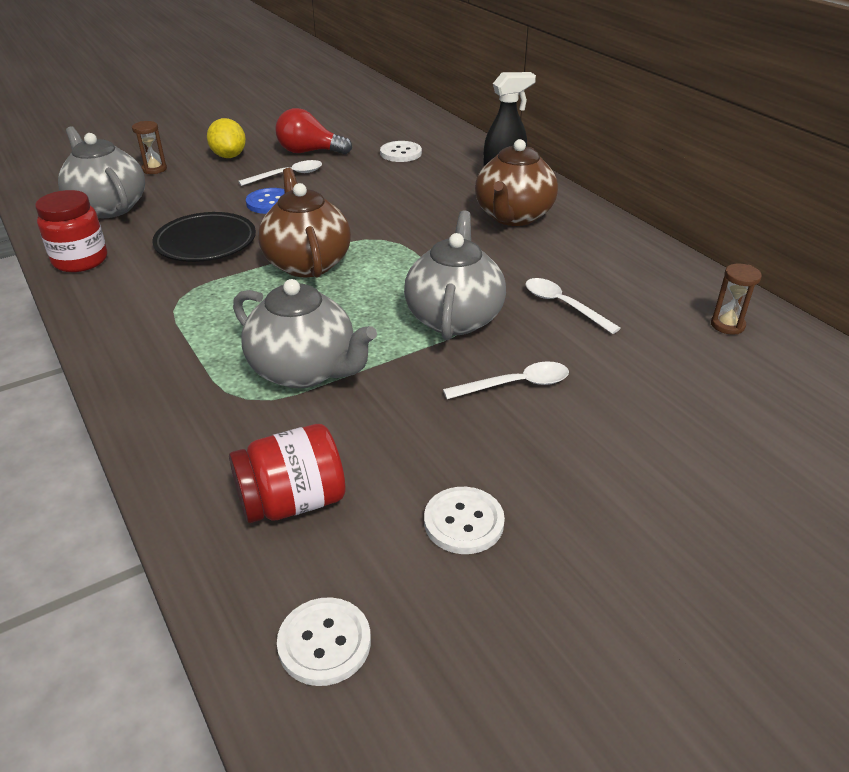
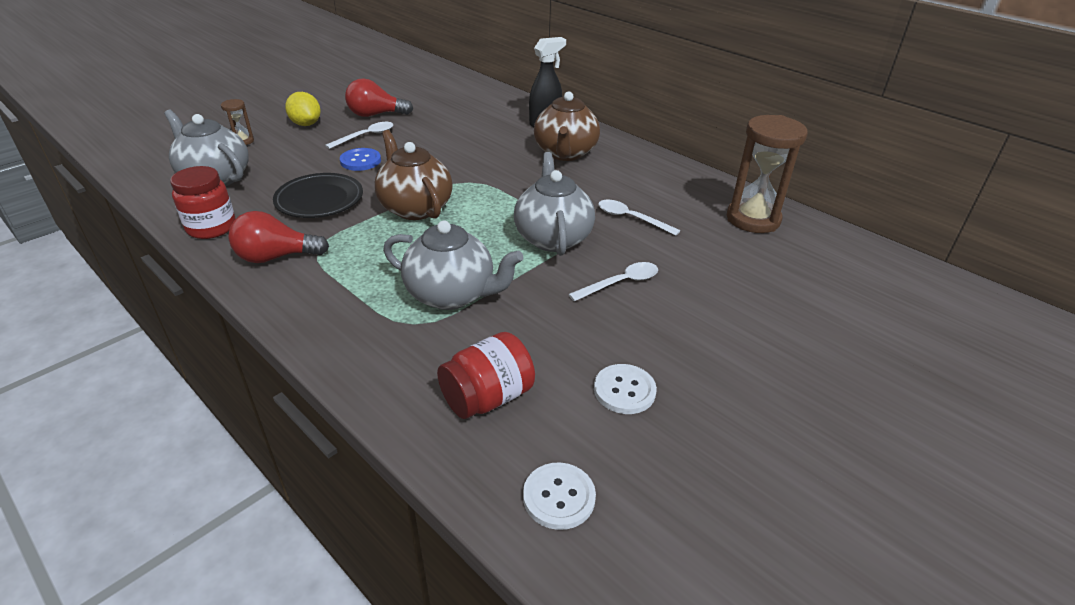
camera: 15 degrees left, 0 degrees up
white button [380,141,422,162] -> none
brown hourglass [711,264,762,334] -> brown hourglass [727,115,808,233], size x2.14
none -> red light bulb [229,211,329,263]

